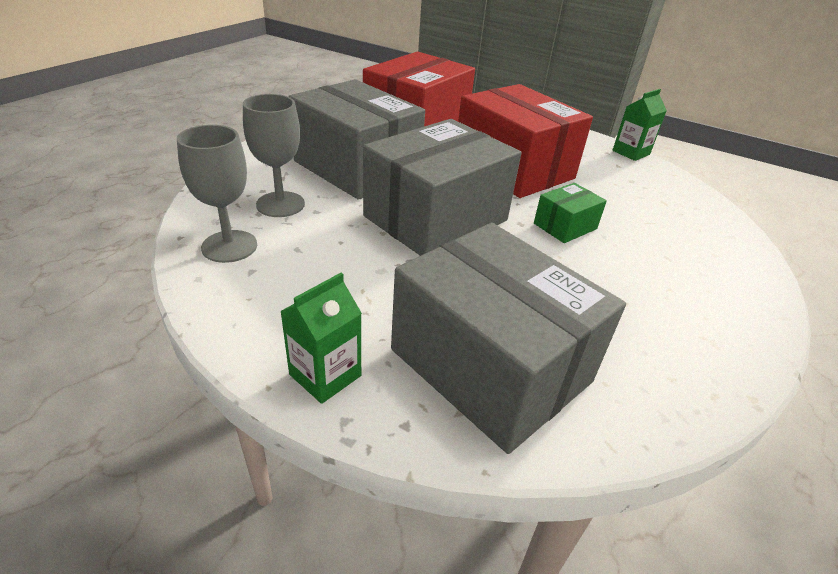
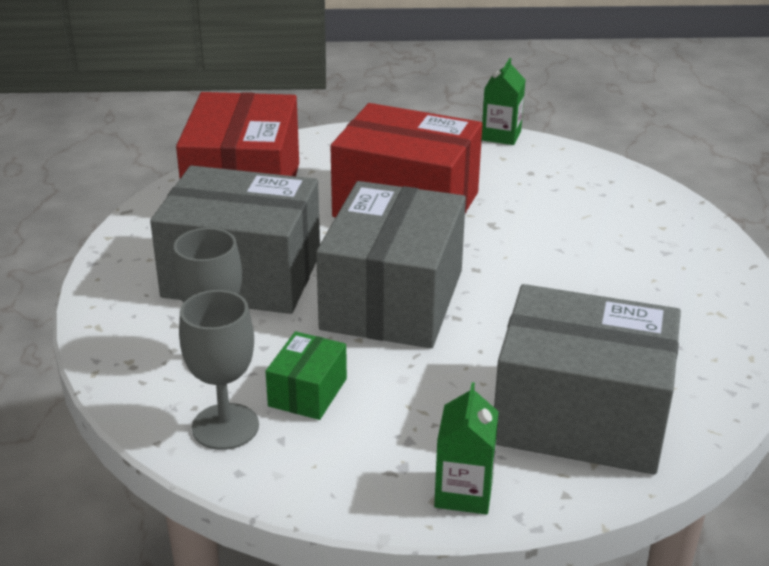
camera: 30 degrees left, 5 degrees down
green box [534,183,607,243] -> green box moved to [266,331,347,420]

